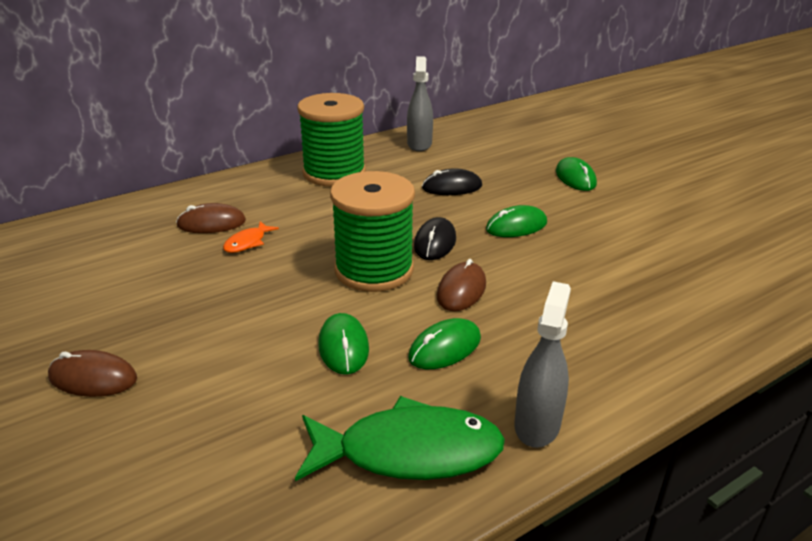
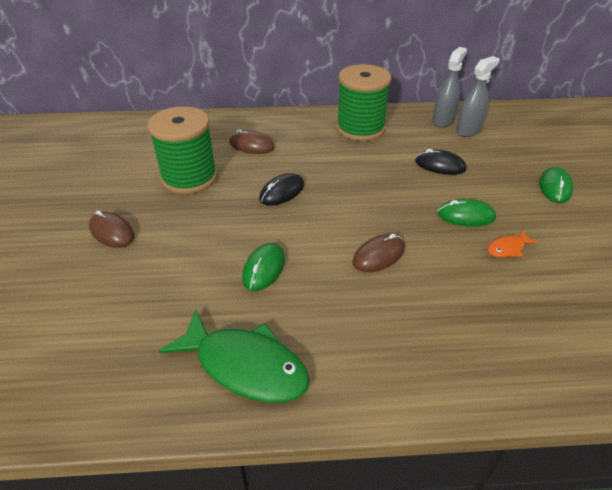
camera: 30 degrees right, 10 degrees up
orange fish [223,221,279,253] -> orange fish moved to [487,230,538,258]
green spool [330,171,415,292] -> green spool moved to [147,106,217,194]
green mouse [408,318,481,369] -> none
black mouse [414,217,456,260] -> black mouse moved to [259,173,304,206]
grey spray bottle [514,281,571,448] -> grey spray bottle moved to [456,56,499,137]

